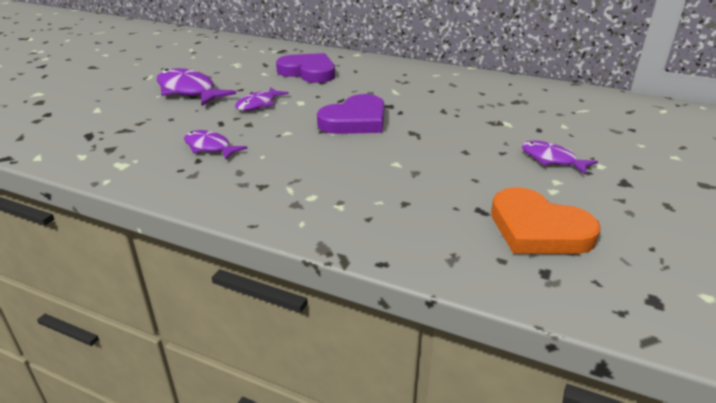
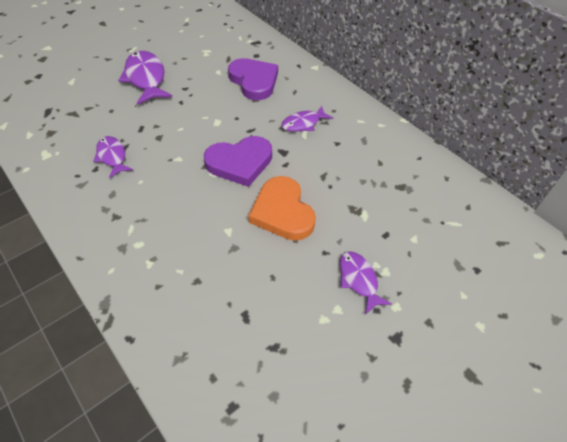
camera: 25 degrees right, 20 degrees up
purple fish [235,87,289,111] -> purple fish moved to [282,106,333,132]
orange heart [491,187,601,254] -> orange heart moved to [248,176,316,241]

